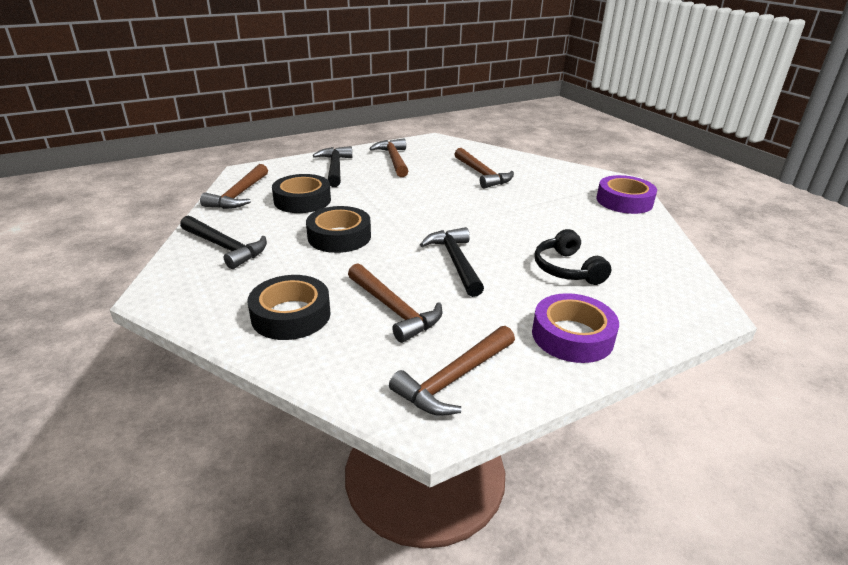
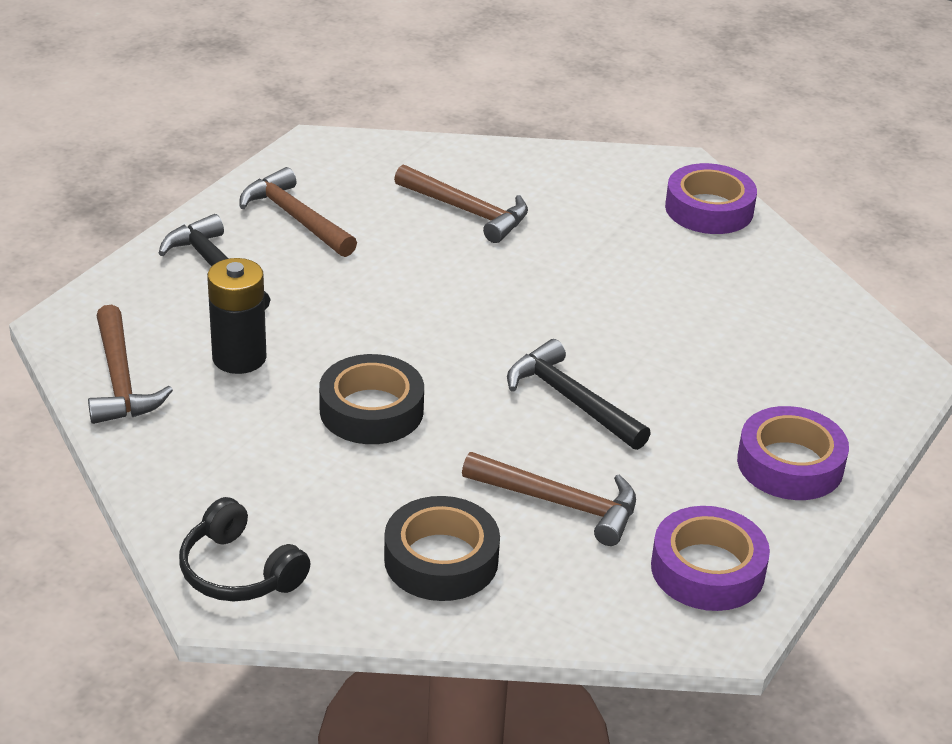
camera: 30 degrees left, 5 degrees up
black hammer [180,216,267,269] -> none
black tape [272,174,331,213] -> black battery [207,258,267,374]
brown hammer [389,326,515,416] -> purple tape [651,506,770,611]
black headphones [534,229,611,285] -> black headphones moved to [179,497,311,601]

